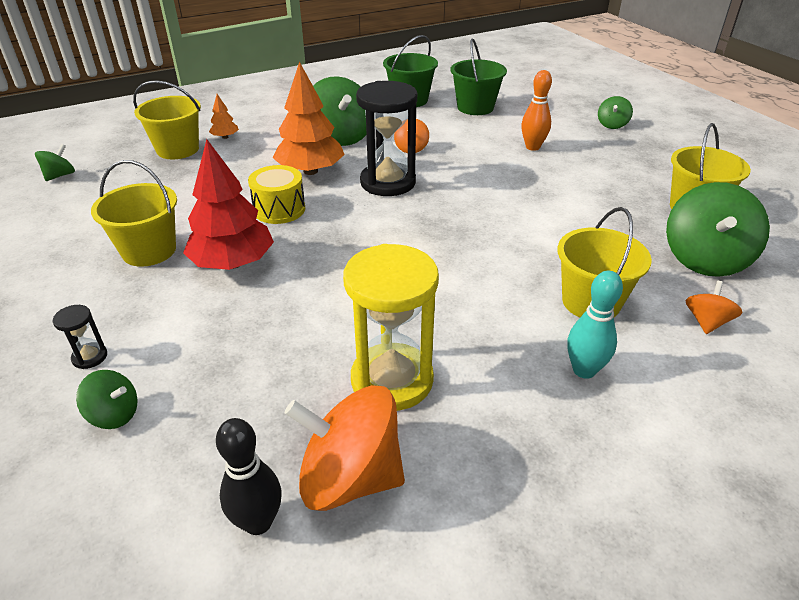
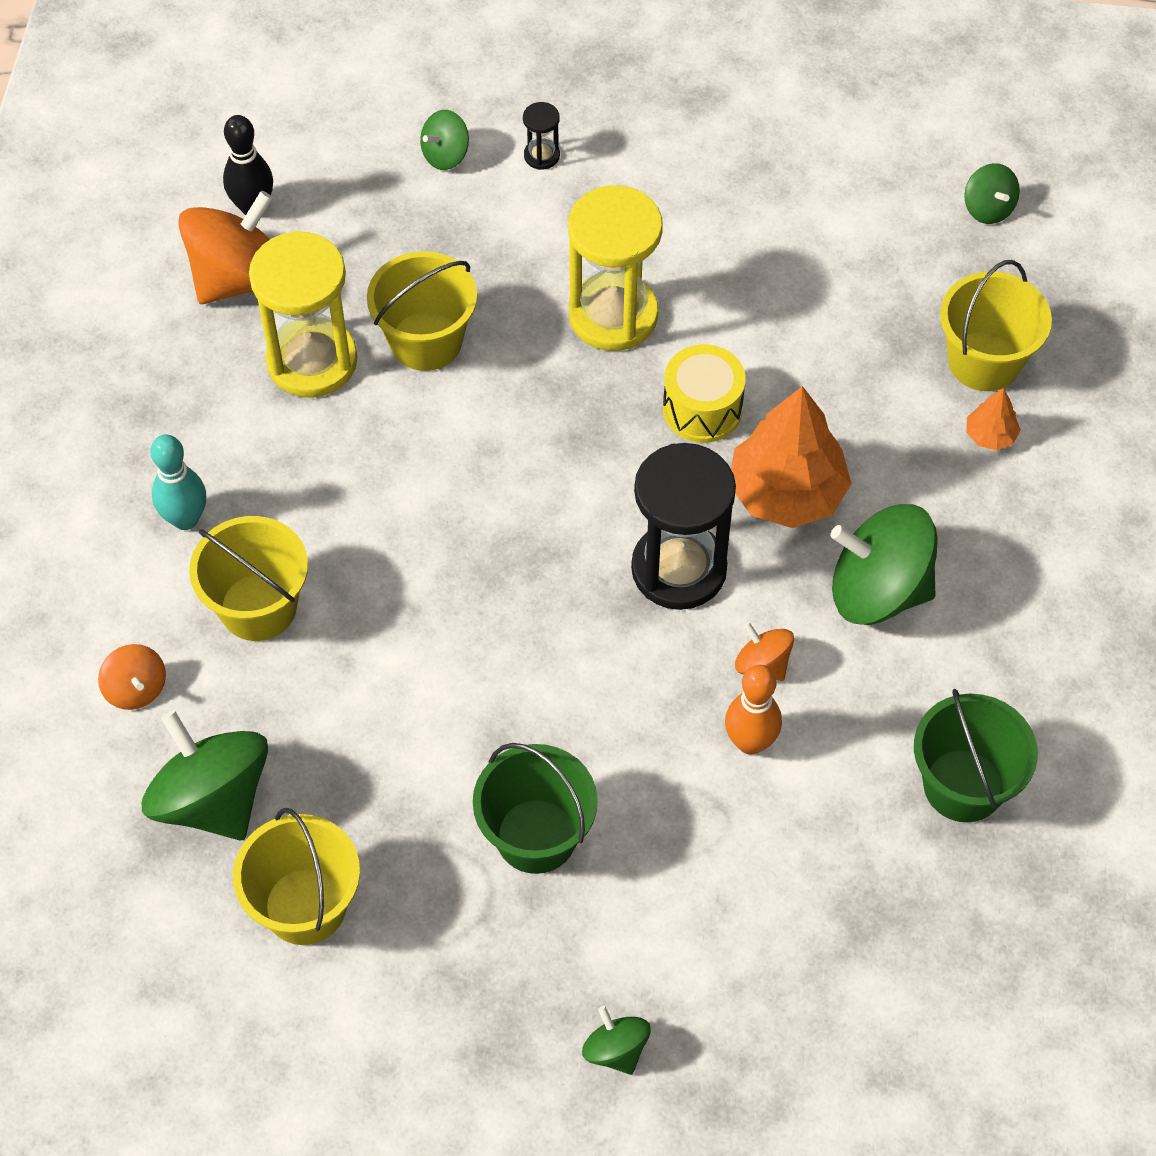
camera: 125 degrees right, 20 degrees up
yellow bucket [91,160,177,267] -> yellow bucket moved to [367,251,477,371]
red tree [183,139,274,270] -> yellow hourglass [568,185,663,351]
green bucket [451,38,507,115] -> green bucket moved to [473,743,598,874]
orange bowling pin [521,70,552,151] -> orange bowling pin moved to [725,665,782,755]

